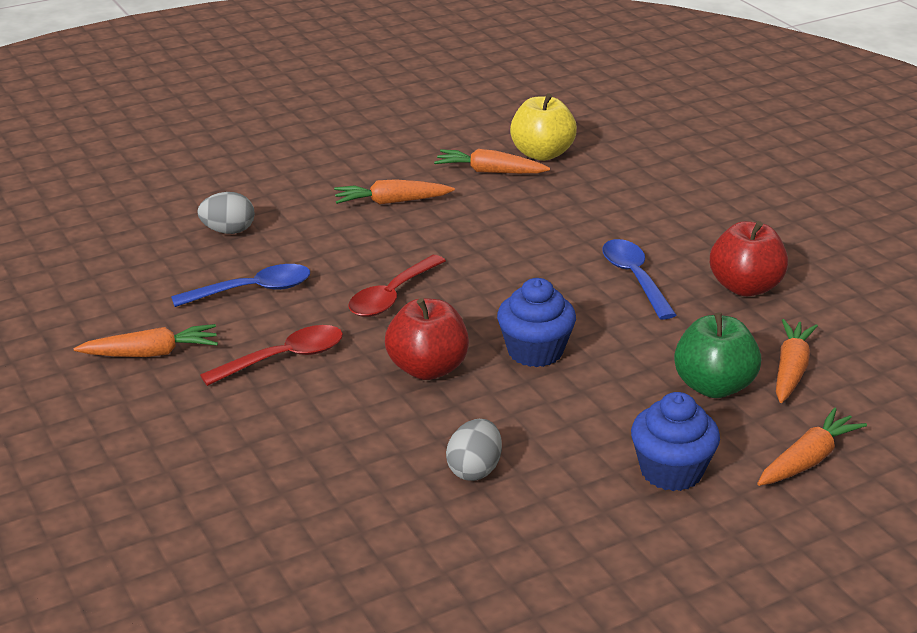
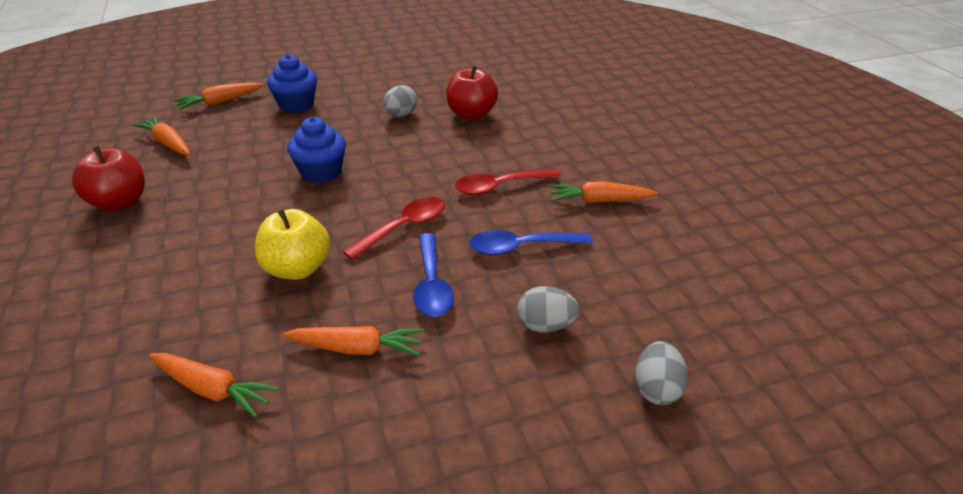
camera: 170 degrees left, 5 degrees up
red apple [385,298,469,380] -> red apple moved to [446,65,498,120]
yellow apple [510,93,577,161] -> yellow apple moved to [255,209,330,280]
blue spoon [602,239,676,320] -> blue spoon moved to [413,233,454,317]
green apple [674,313,761,398] -> none
orange carrot [776,319,818,403] -> orange carrot turned 105 degrees clockwise [133,116,190,155]
none -> grey egg [635,341,688,405]

